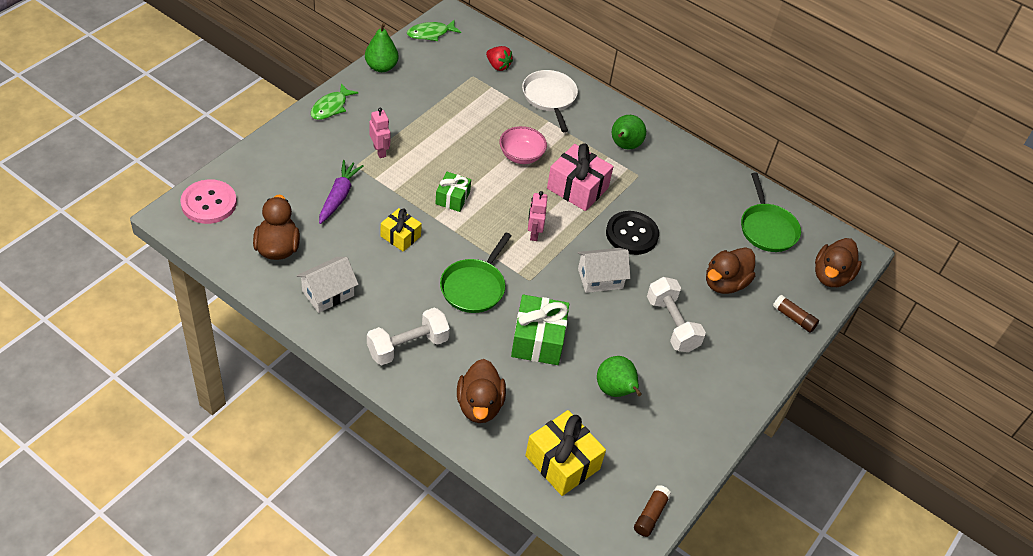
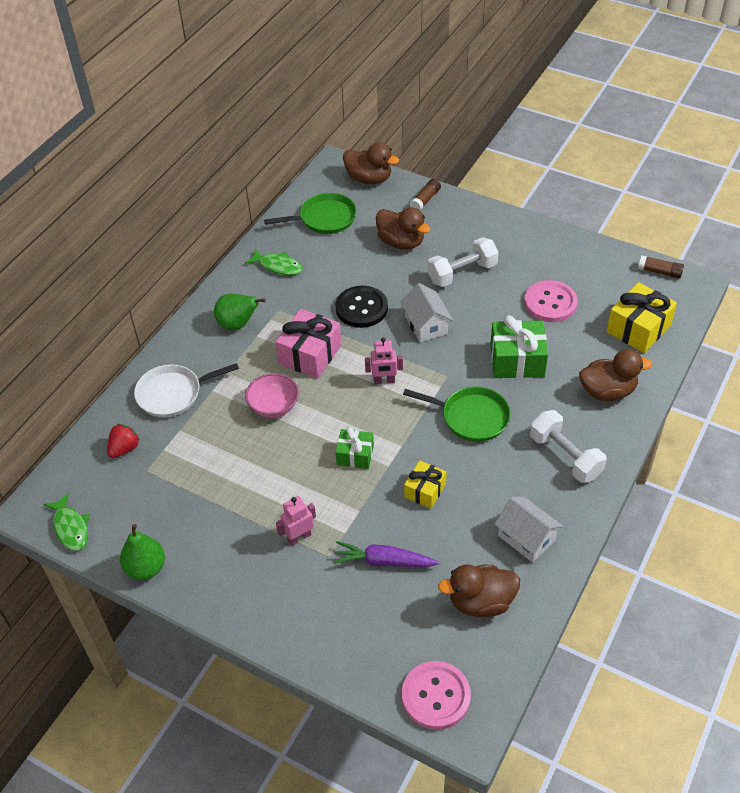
camera: 90 degrees left, 0 degrees up
green fish [311,83,358,120] -> green fish moved to [245,249,303,275]
green pear [597,356,642,397] -> pink button [524,280,578,322]

